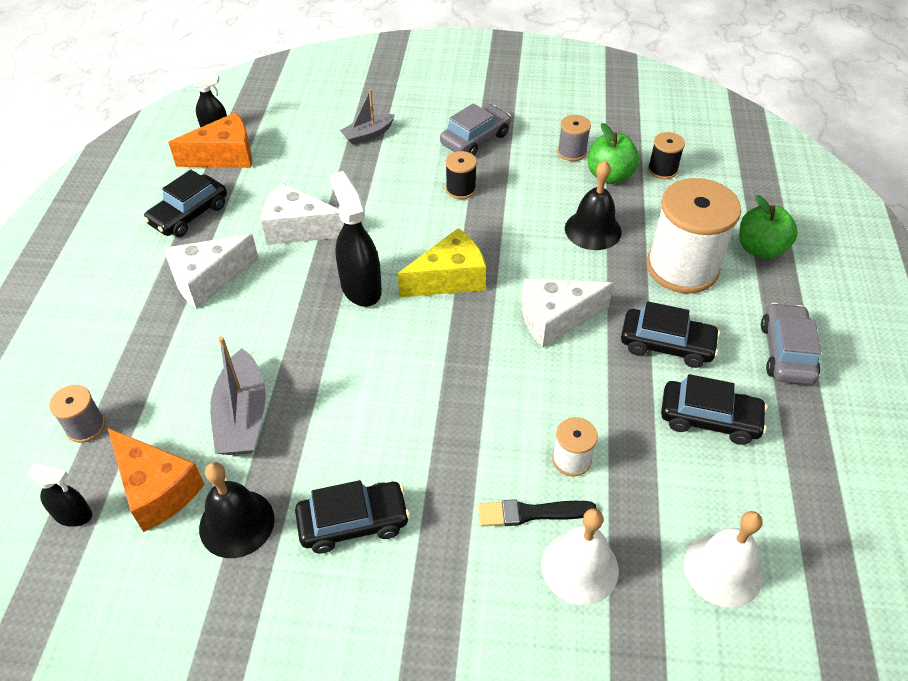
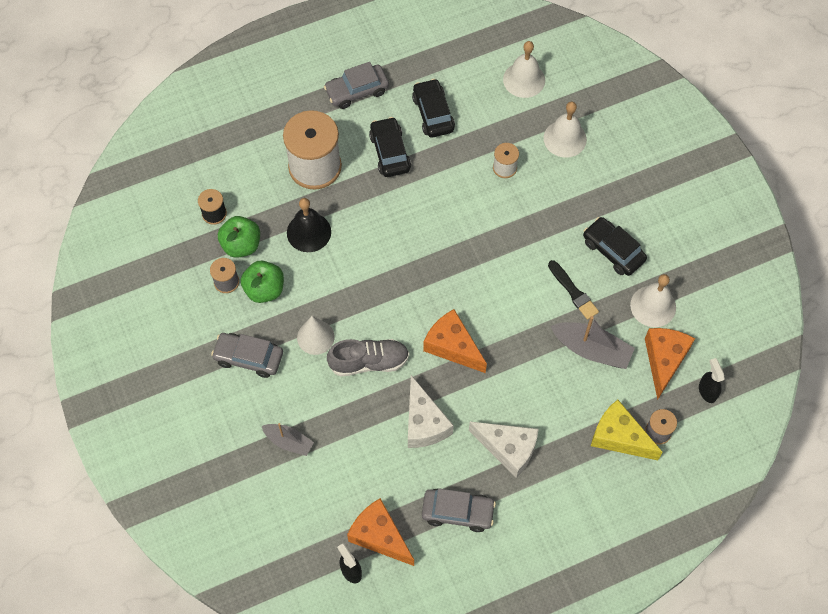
camera: 120 degrees left, 15 degrees up
black car [143,170,227,237] -> grey car [422,488,496,532]
black bell [199,462,275,558] -> white bell [630,274,676,327]
grey boat [210,336,266,455] -> grey boat turned 60 degrees clockwise [551,316,635,369]
black spray bottle [330,171,382,307] -> orange cheese [423,309,487,373]
yellow cheese [398,228,486,297] -> yellow cheese moved to [591,400,663,460]
black spool [446,151,477,199] -> white cone [297,316,335,355]
black brush [478,499,597,526] -> black brush moved to [548,260,599,320]
white cheese [521,278,614,348] -> none
green apple [739,195,798,259] -> green apple moved to [241,261,284,303]
none -> grey shoe [327,339,409,377]

